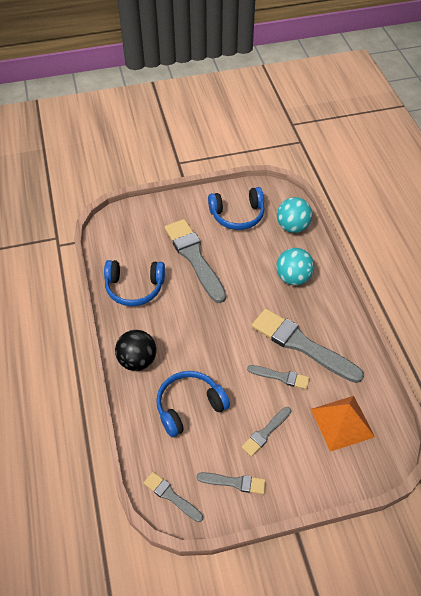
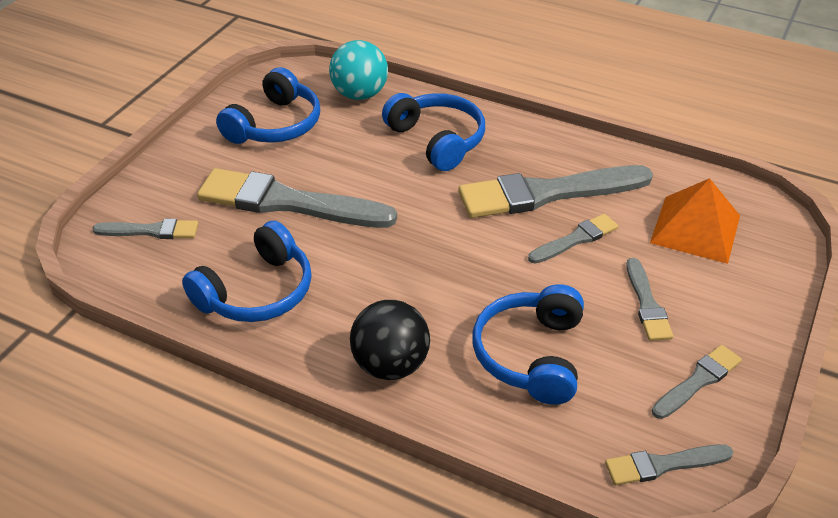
camera: 50 degrees left, 10 degrees down
turquoise ball [276,248,314,285] -> blue headphones [382,93,485,171]
none -> grey brush [92,219,198,239]

